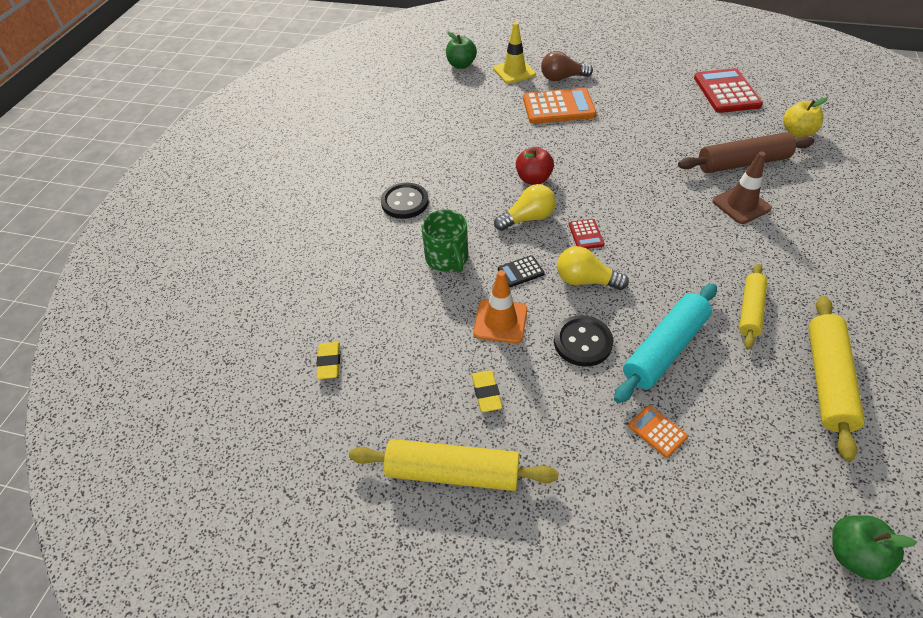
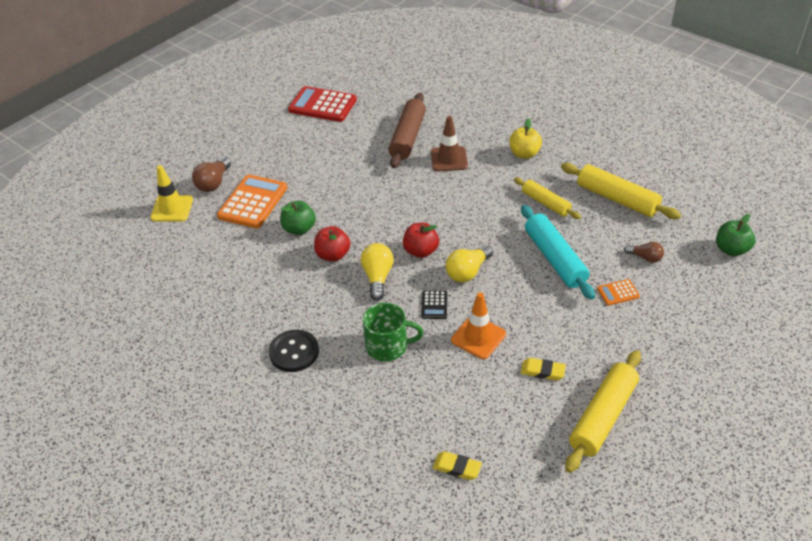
camera: 65 degrees left, 5 degrees down
green apple [446,32,477,69] -> green apple moved to [280,201,316,235]
black button [554,315,613,367] -> none
red calculator [569,219,604,249] -> red apple [403,223,439,258]
yellow apple [783,98,828,138] -> yellow apple moved to [509,119,542,159]
none -> brown light bulb [624,242,664,263]

